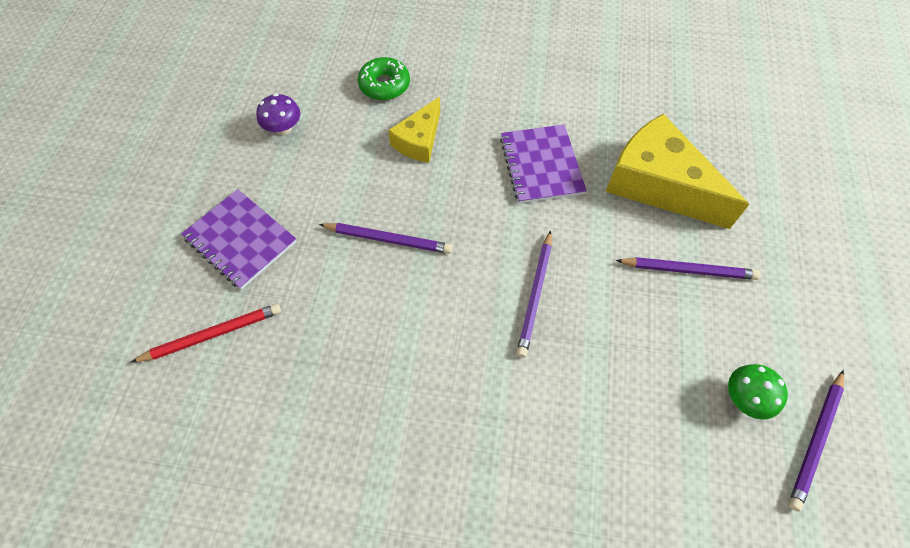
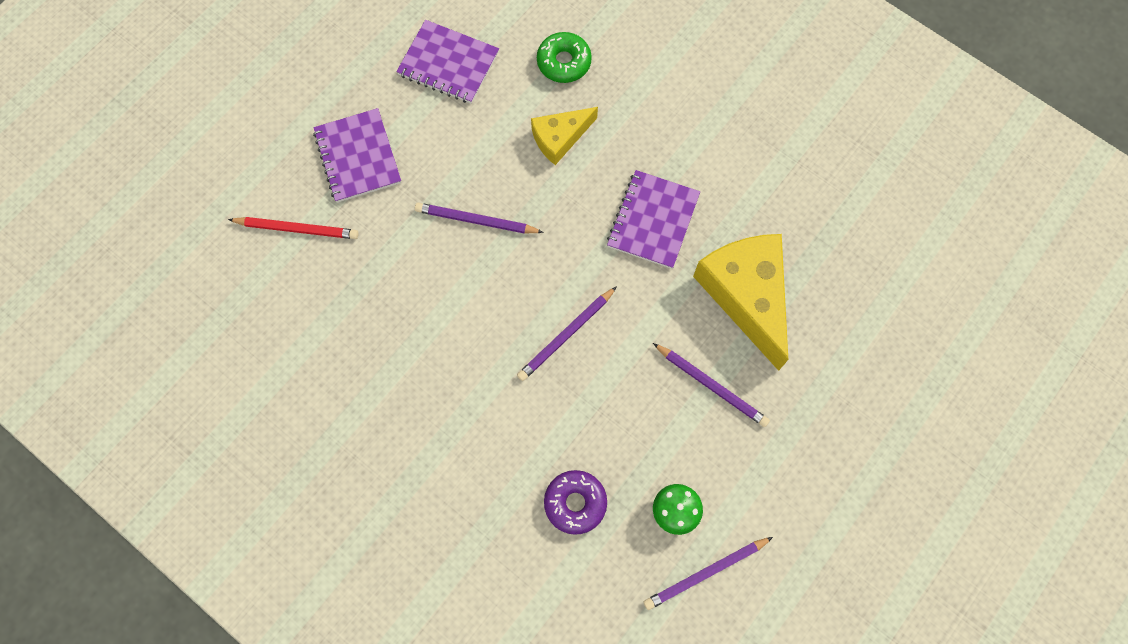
camera: 30 degrees right, 10 degrees up
purple mushroom [256,94,300,135] -> purple notebook [396,20,499,104]
purple pencil [319,223,453,254] -> purple pencil turned 150 degrees clockwise [415,203,544,234]
none -> purple donut [544,470,607,535]

